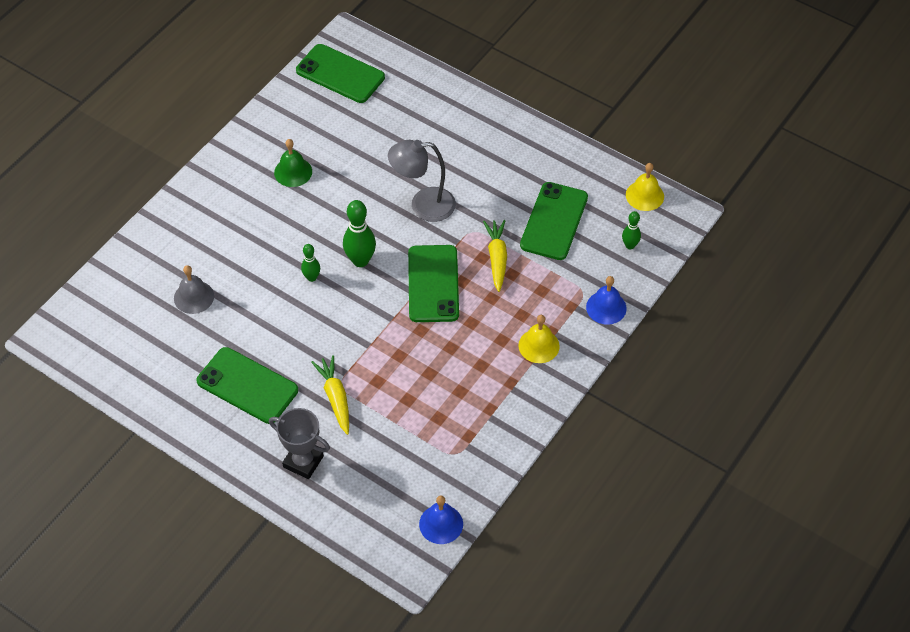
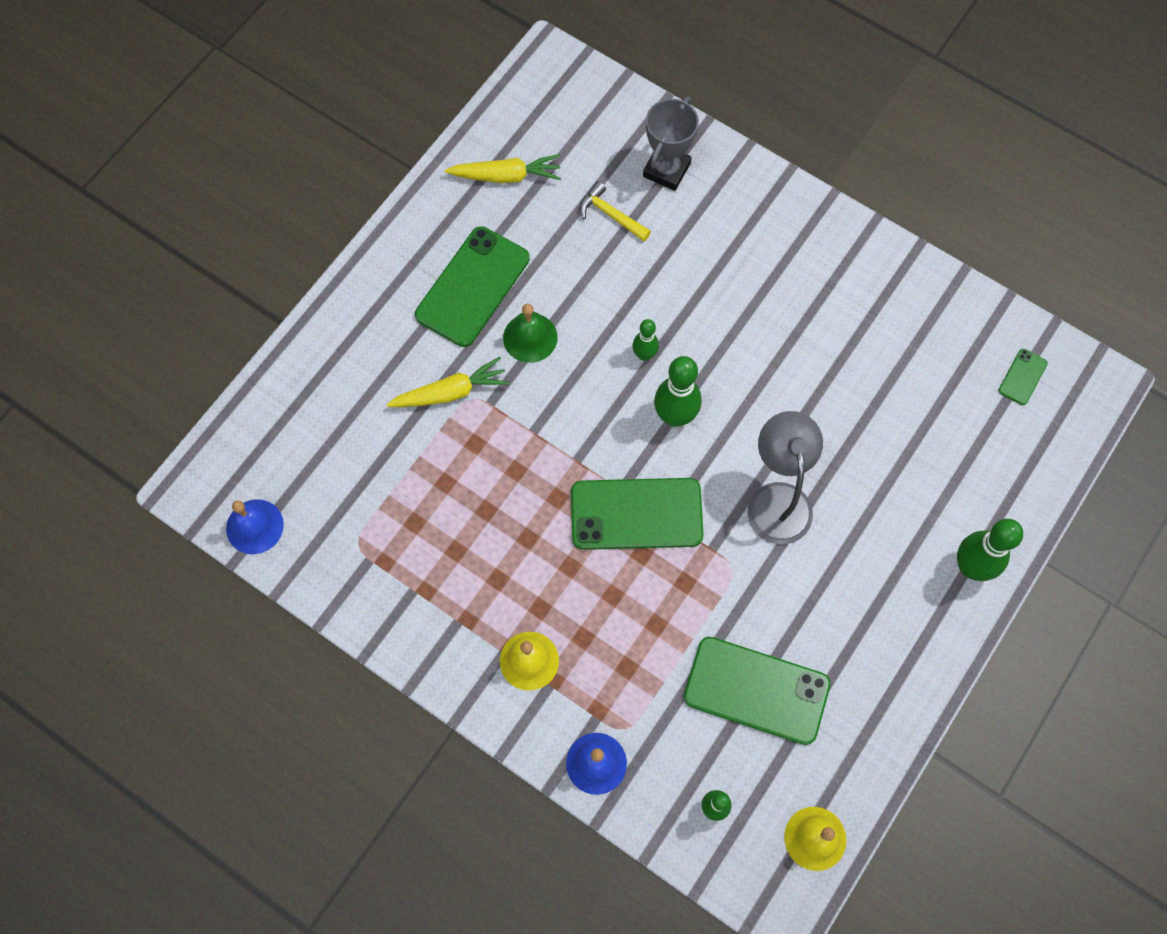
camera: 90 degrees right, 15 degrees up
grey bell [174,265,214,314] -> yellow hammer [580,181,651,241]
grey trophy [269,408,330,479] -> grey trophy moved to [643,97,699,191]
green bell [274,139,312,187] -> green bell moved to [503,304,557,363]
green phone [296,44,385,103] -> green phone [999,349,1048,405], size x0.45
yellow carrot [483,220,507,292] -> yellow carrot moved to [445,154,561,183]
none -> green bowling pin [957,519,1023,581]

